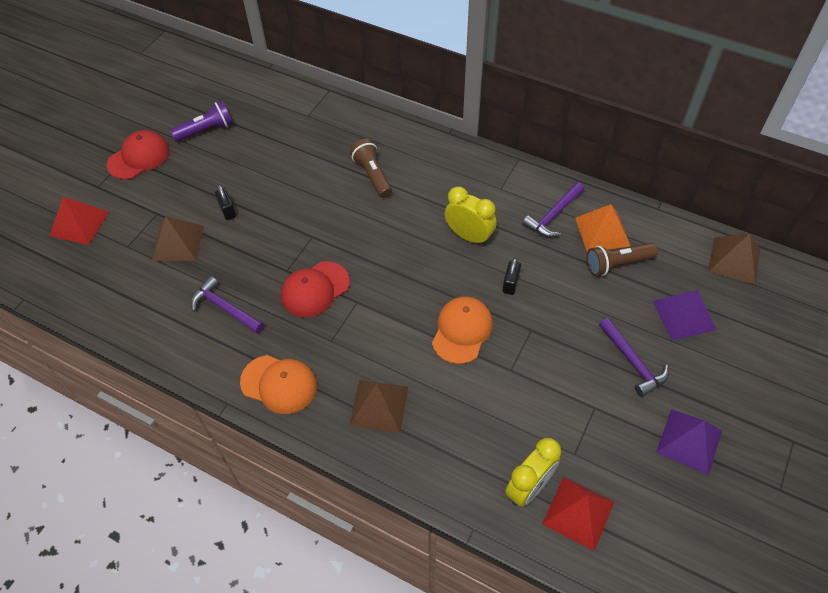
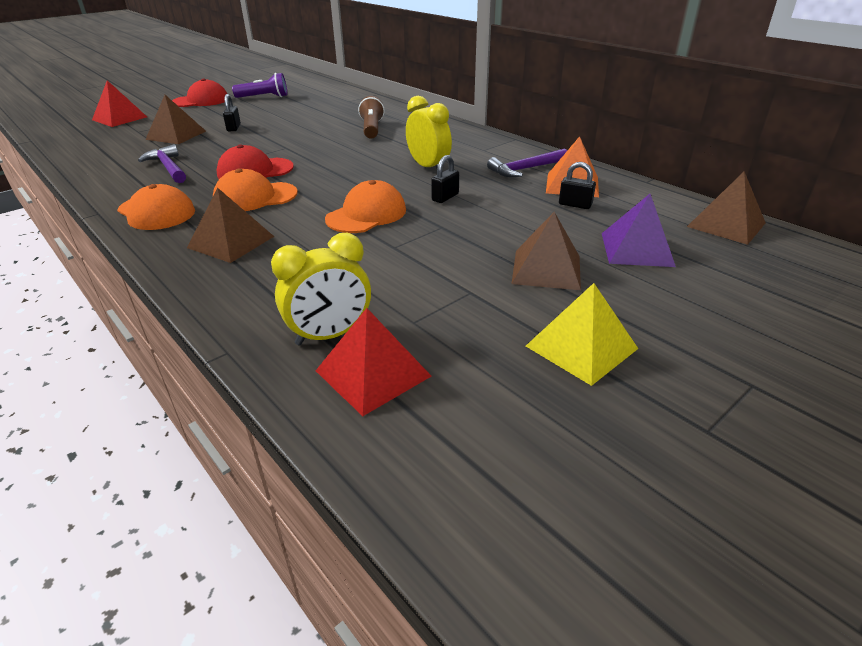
camera: 20 degrees right, 20 degrees down
brown flashlight [587,243,658,276] -> black padlock [559,162,596,209]
purple hammer [599,318,669,397] -> brown pyramid [512,212,581,290]
purple pyramid [656,409,722,475] -> yellow pyramid [526,283,638,386]
none -> orange cap [213,168,298,211]

